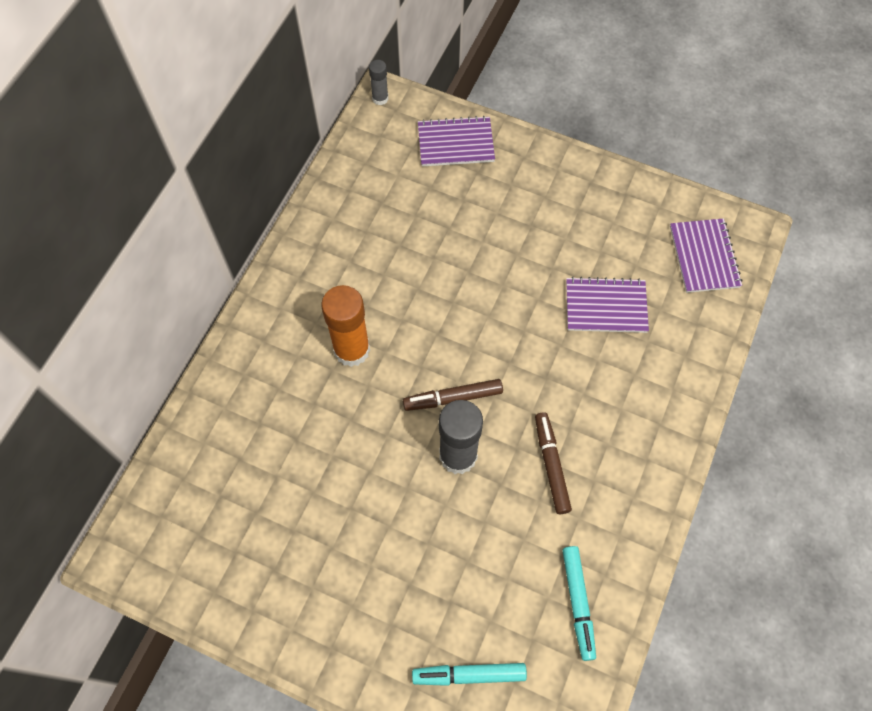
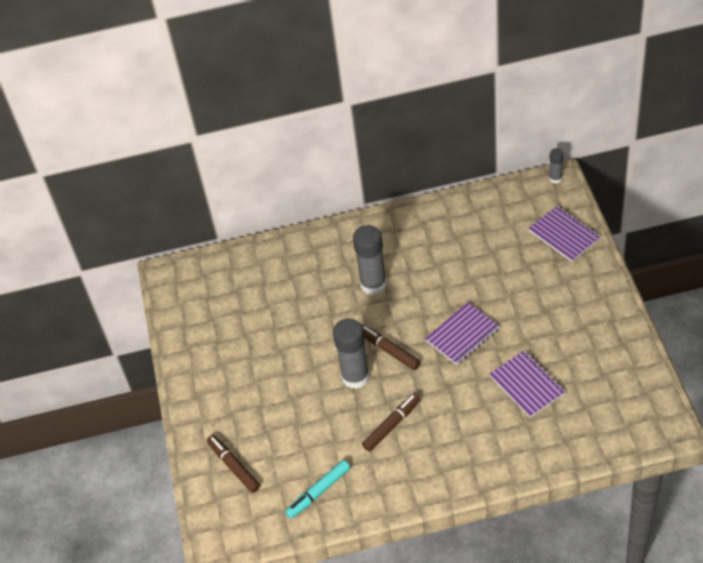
camera: 60 degrees right, 15 degrees down
orange glue stick [321,285,370,367] -> grey glue stick [353,225,387,295]
turquoise marker [412,663,527,686] -> brown marker [207,435,260,493]
purple notebook [670,218,742,293] -> purple notebook moved to [425,303,500,365]

